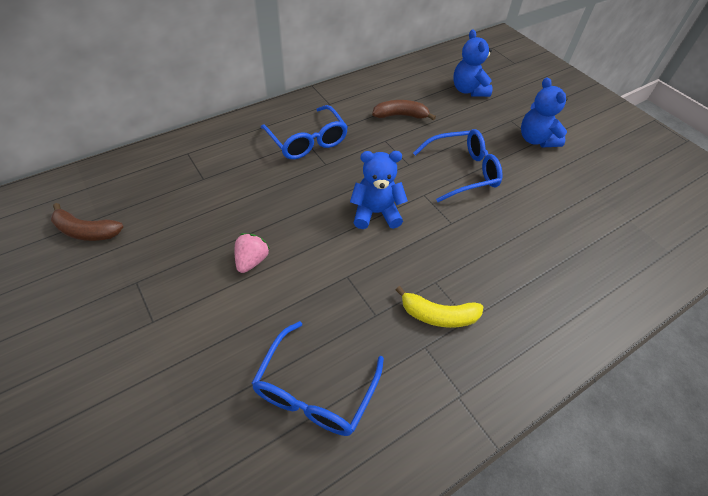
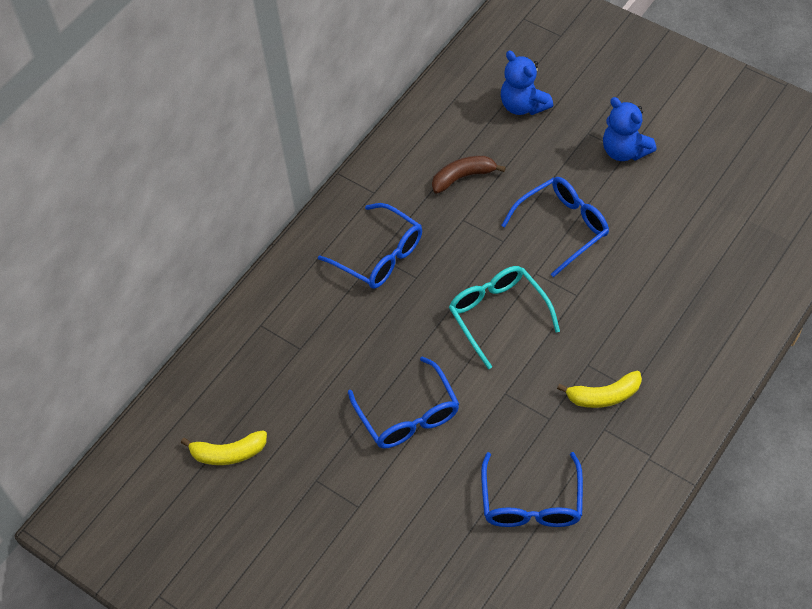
camera: 15 degrees left, 5 degrees up
brown banana [51,203,124,241] -> yellow banana [181,430,267,465]
pink strawberry [235,233,270,273] -> blue glasses [348,356,459,448]
blue teddy bear [350,151,408,229] -> turquoise glasses [449,266,560,369]

